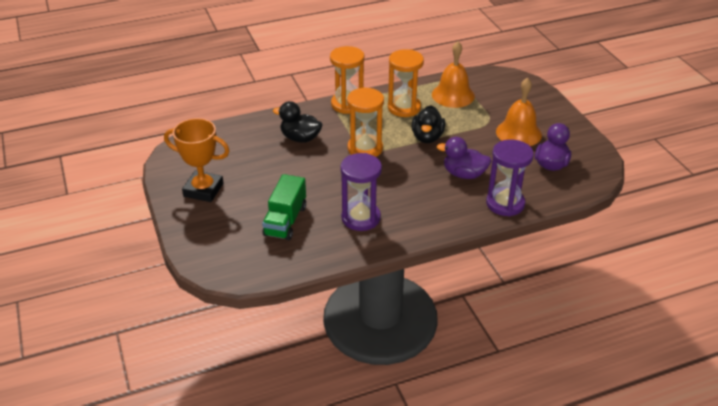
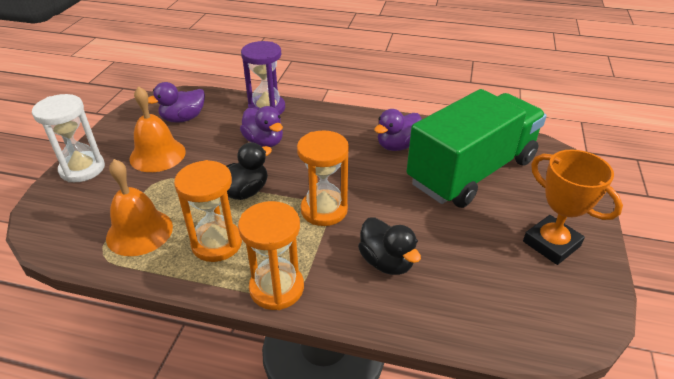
camera: 145 degrees left, 0 degrees up
green truck [262,174,306,240] -> green truck [406,89,547,208], size x2.00
purple hourglass [340,153,382,231] -> purple duck [374,109,422,151]
none -> white hourglass [32,94,105,182]

